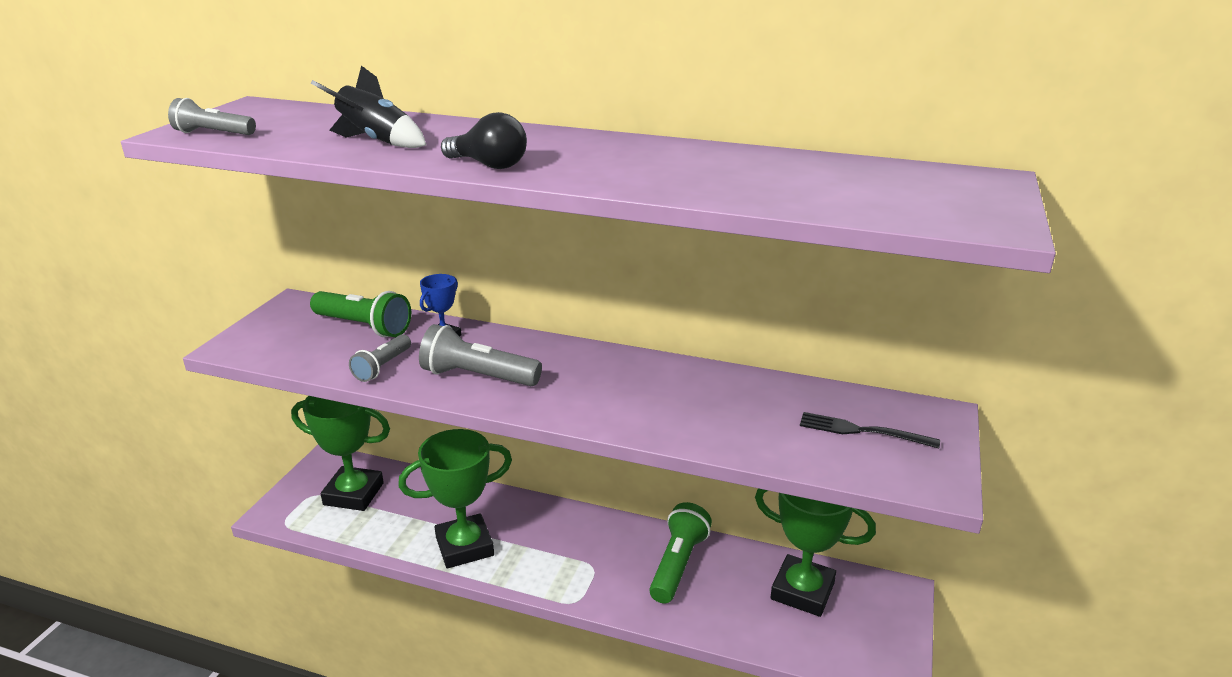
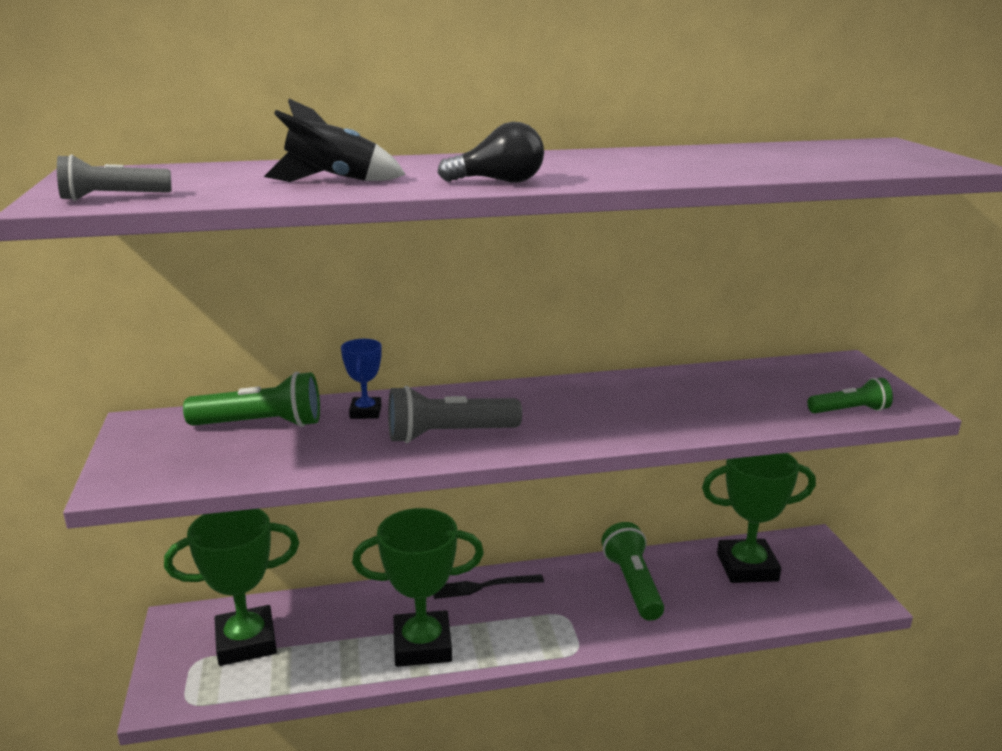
camera: 30 degrees left, 5 degrees down
grey flashlight [349,334,411,382] -> none
green trophy [398,429,512,569] -> green trophy turned 45 degrees clockwise [352,508,484,667]
black fork [800,412,940,449] -> black fork moved to [434,574,544,599]
none -> green flashlight [807,378,893,413]

